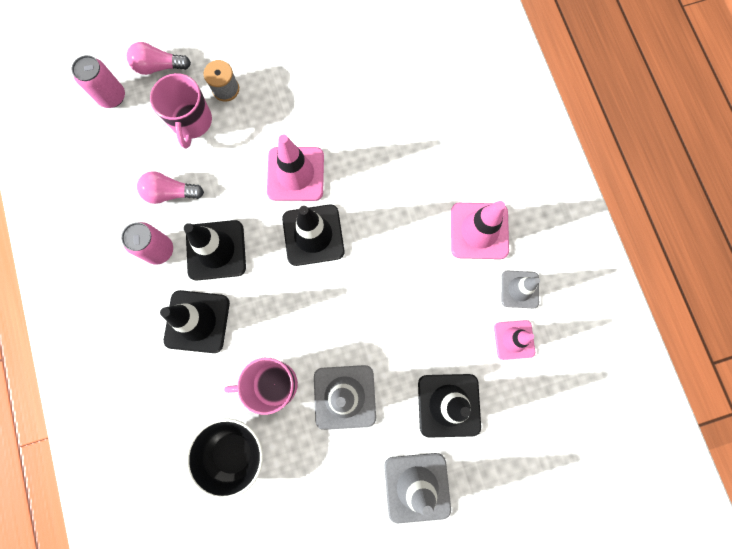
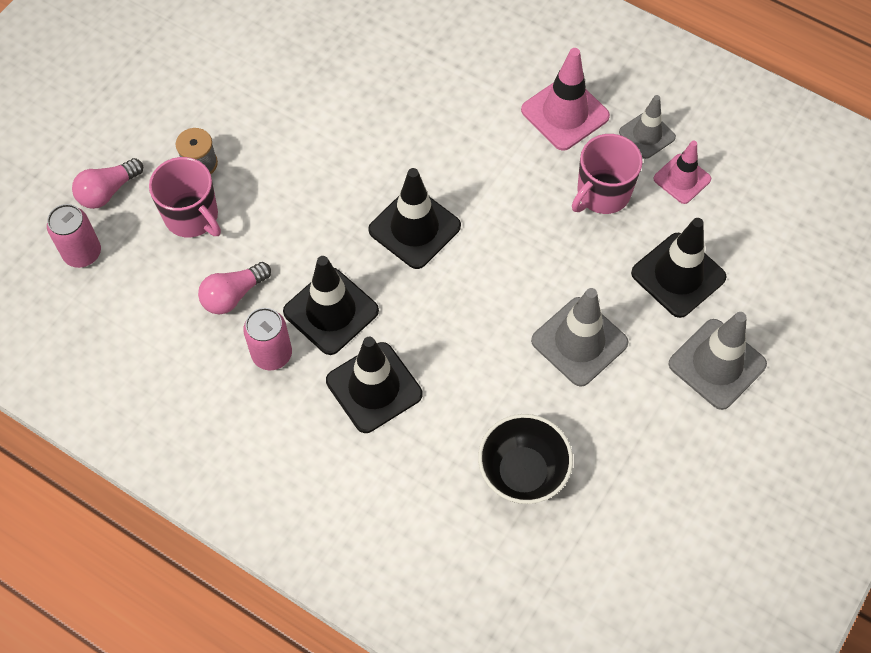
camera: 40 degrees left, 15 degrees down
pink mug [224,358,298,415] -> pink mug moved to [572,134,643,214]
pink traffic cone [267,135,324,201] -> none

